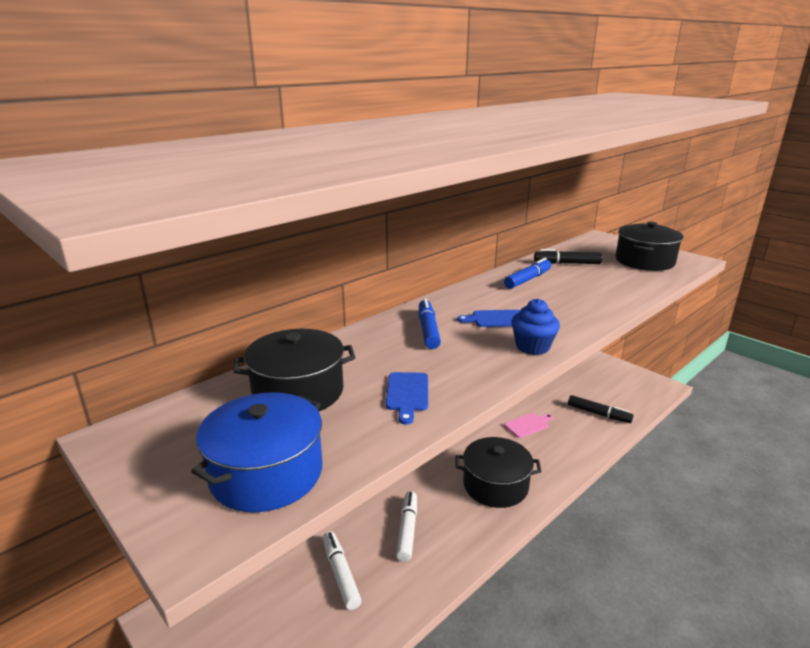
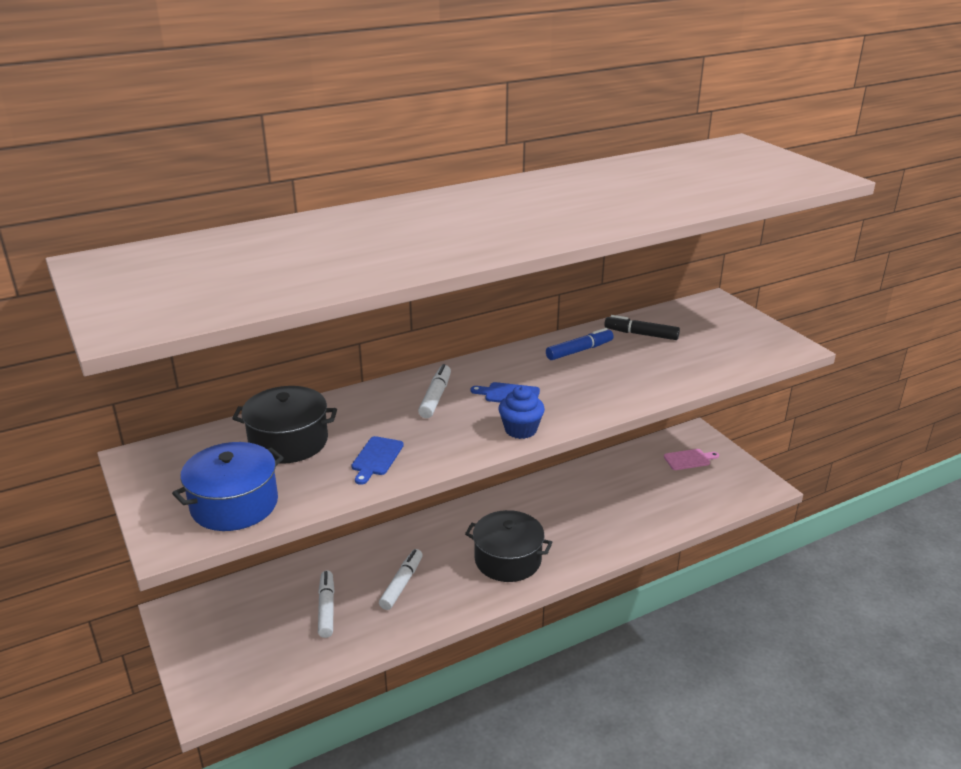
camera: 15 degrees right, 5 degrees up
blue marker [419,298,441,349] -> white marker [418,364,451,418]
pink cutting board [504,413,553,438] -> pink cutting board moved to [664,449,719,470]
black marker [568,395,634,423] -> none
black pot [615,222,683,271] -> none

